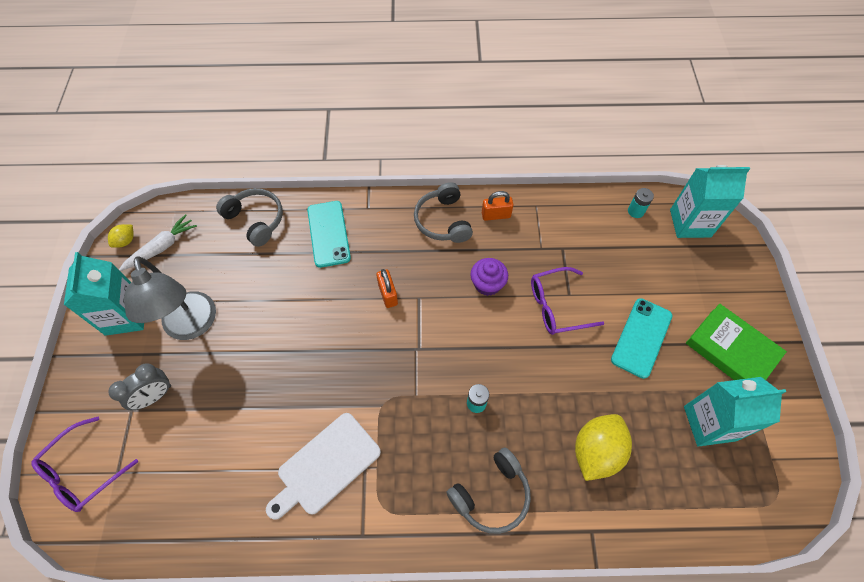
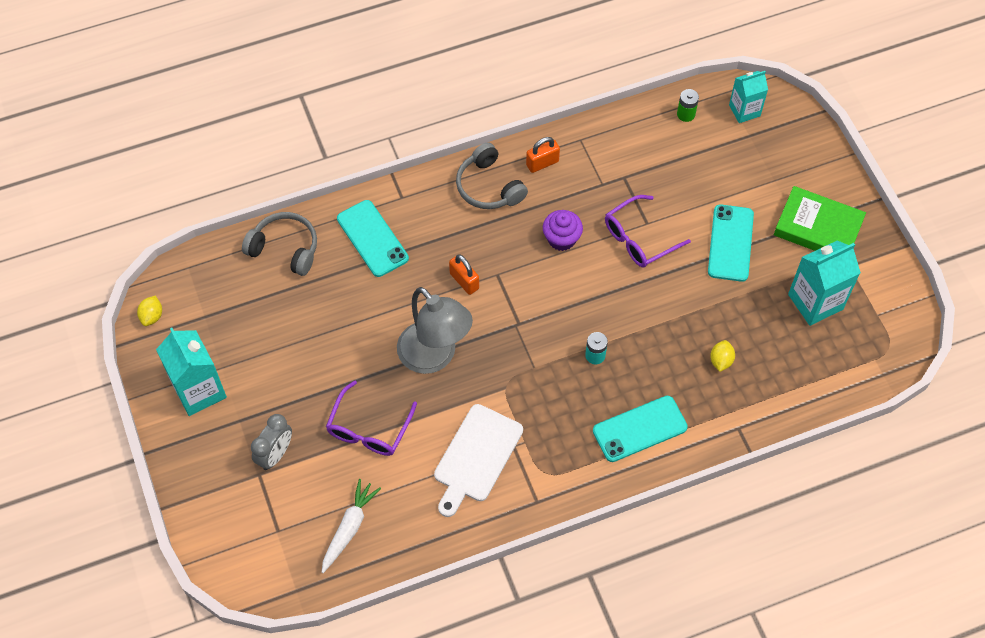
camera: 20 degrees left, 0 degrees up
purple glasses [31,417,138,512] -> purple glasses moved to [326,381,417,456]
white carrot [119,214,197,271] -> white carrot moved to [321,479,381,573]
grey lamp [124,256,216,340] -> grey lamp moved to [397,287,473,374]
grey headphones [447,448,531,534] -> turquoise phone [593,396,688,462]
yellow lemon [575,414,632,481] -> yellow lemon [710,340,735,372], size x0.49
turquoise battery [628,188,654,218] -> green battery [677,89,699,122]
turquoise carton [670,165,750,238] -> turquoise carton [729,71,768,123], size x0.64

